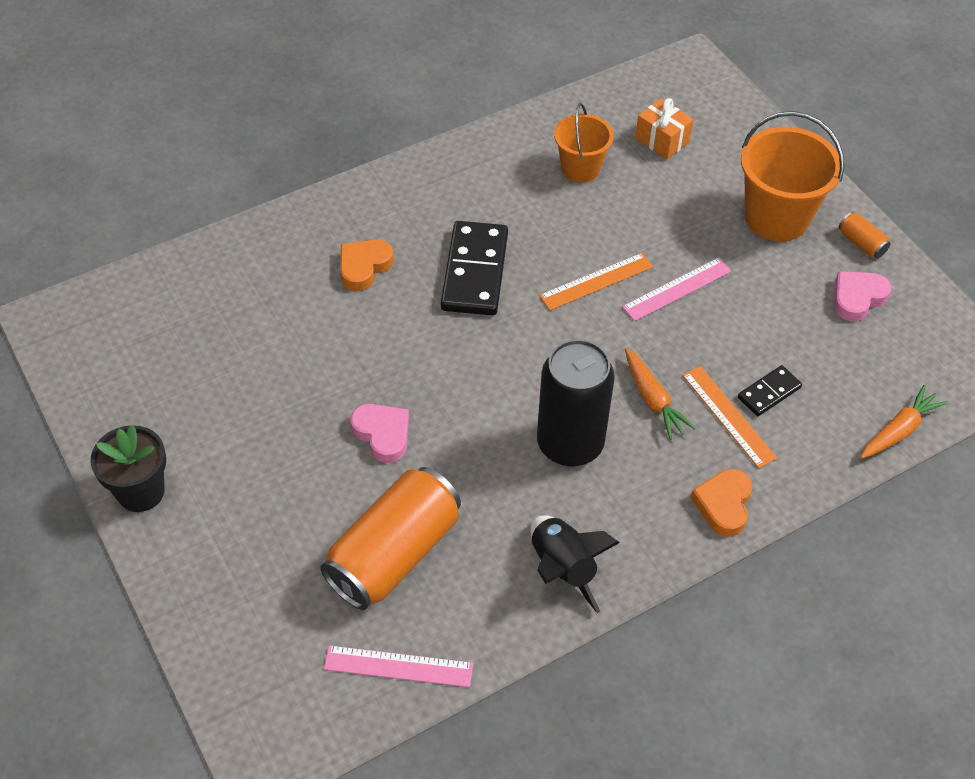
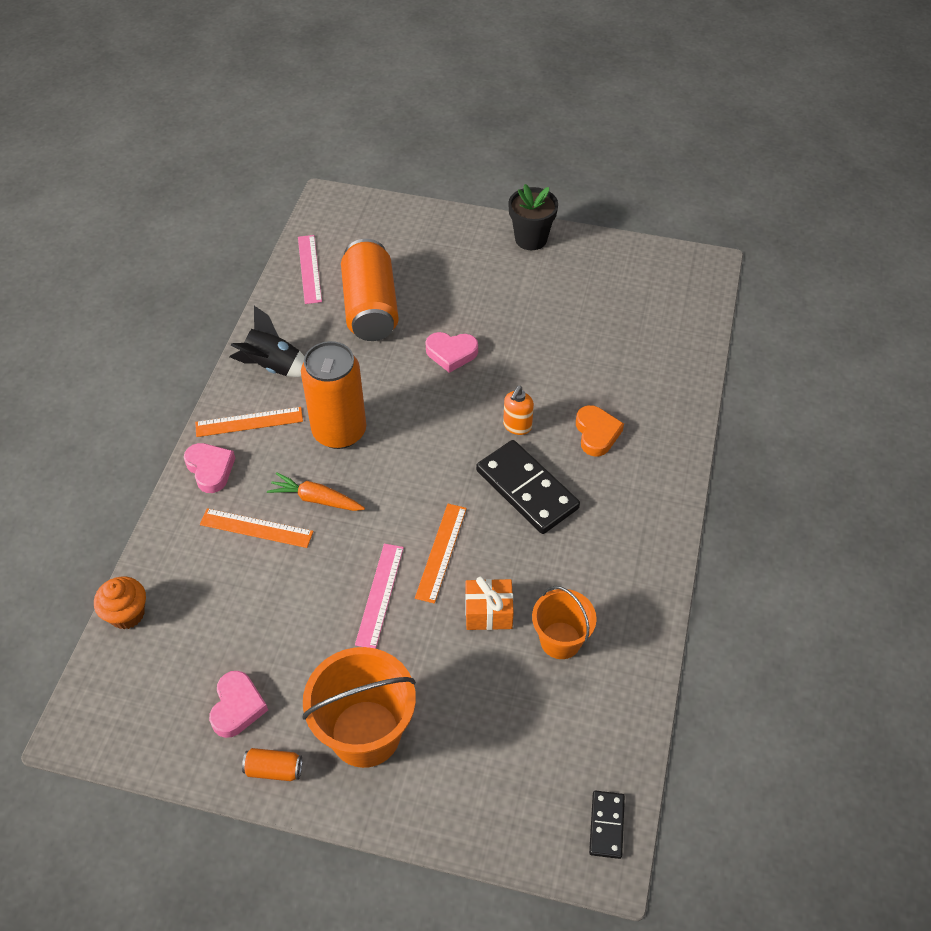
camera: 135 degrees right, 0 degrees up
pink ruler [324,645,473,687] -> pink ruler turned 60 degrees counterclockwise [298,235,322,304]
black can [537,339,615,467] -> orange can [301,341,366,449]
orange gift [635,98,694,159] -> orange gift moved to [465,577,514,630]
orange heart [690,469,752,537] -> pink heart [184,443,235,493]
black domino [738,365,802,416] -> black domino moved to [589,791,625,859]
orange carrot [861,385,948,459] -> orange cupcake [94,577,146,629]
none -> orange ruler [195,407,303,437]
none -> orange soap dispenser [503,386,534,435]

